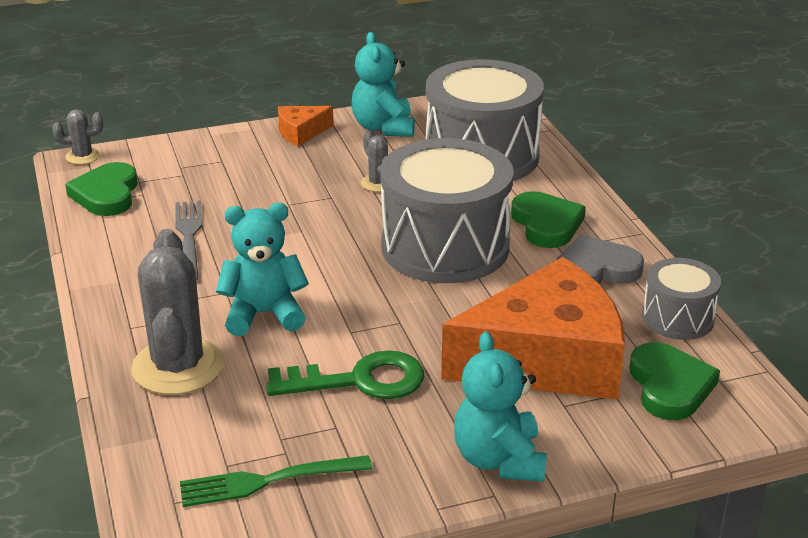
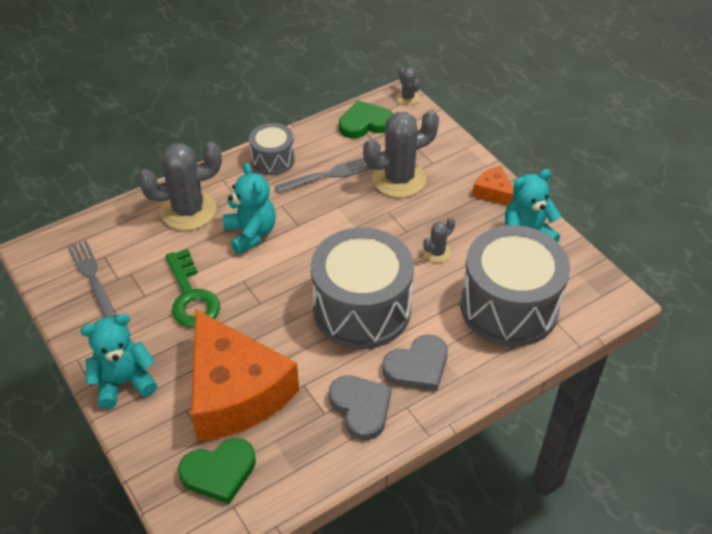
camera: 75 degrees right, 15 degrees up
green fork [180,455,372,507] -> grey fork [68,241,117,318]
green heart [511,191,586,248] -> grey heart [382,335,448,391]
grey drum [642,258,721,340] -> grey drum moved to [249,123,295,175]
none -> grey cactus [363,110,439,198]

